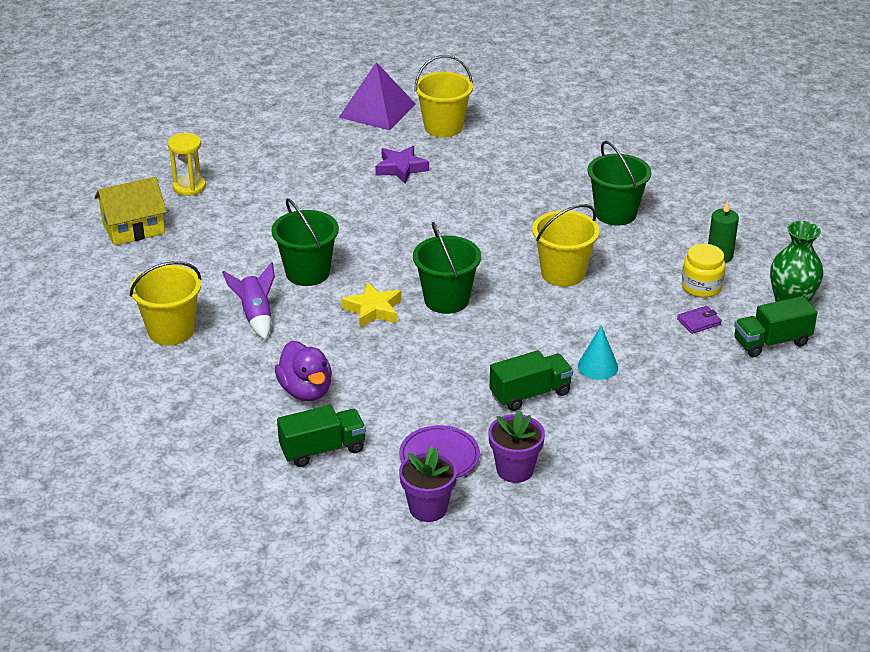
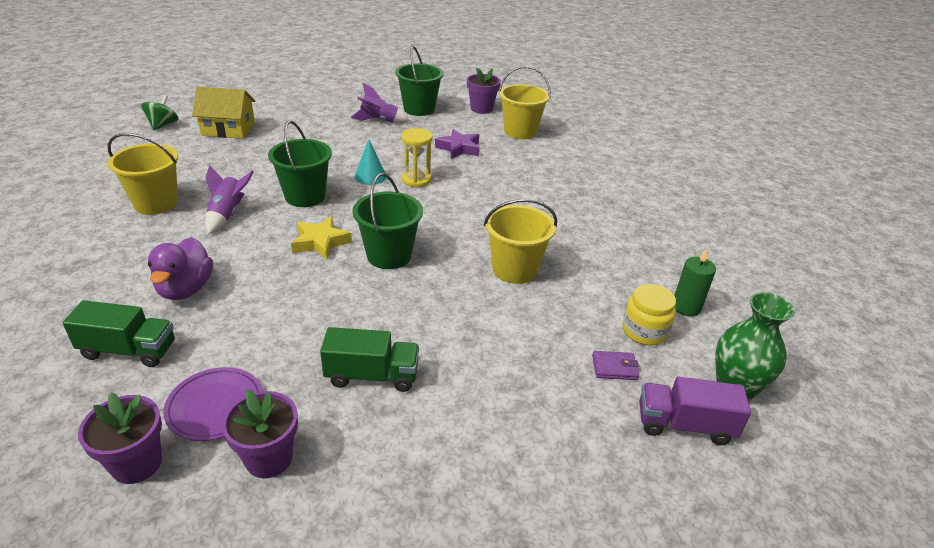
camera: 25 degrees right, 0 degrees up
yellow hourglass [168,133,206,196] -> yellow hourglass moved to [401,128,433,187]
purple pyramid [339,62,416,130] -> purple flower pot [467,68,501,114]
turquoise cone [578,325,618,380] -> turquoise cone moved to [354,139,387,185]
green bucket [588,141,651,226] -> green bucket moved to [395,46,444,116]
green truck [734,296,818,357] -> purple truck [639,376,751,445]
none -> green spinning top [141,95,179,130]
none -> purple rocket [351,83,410,123]

